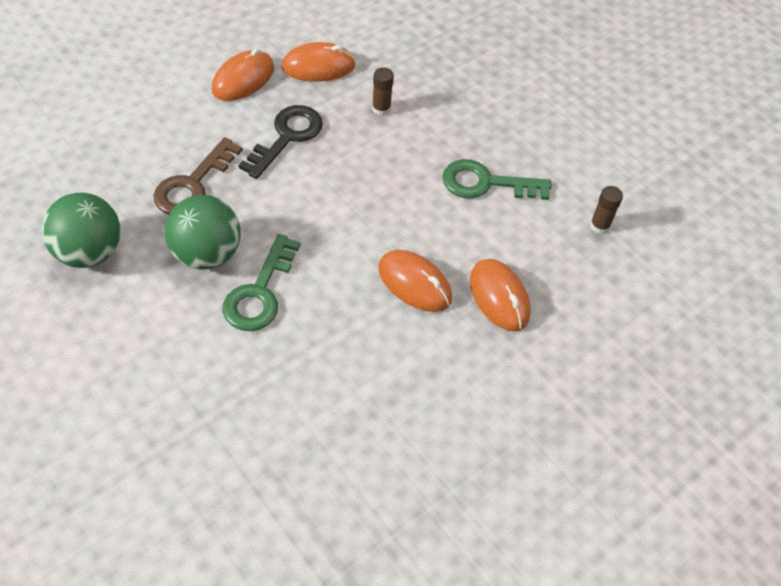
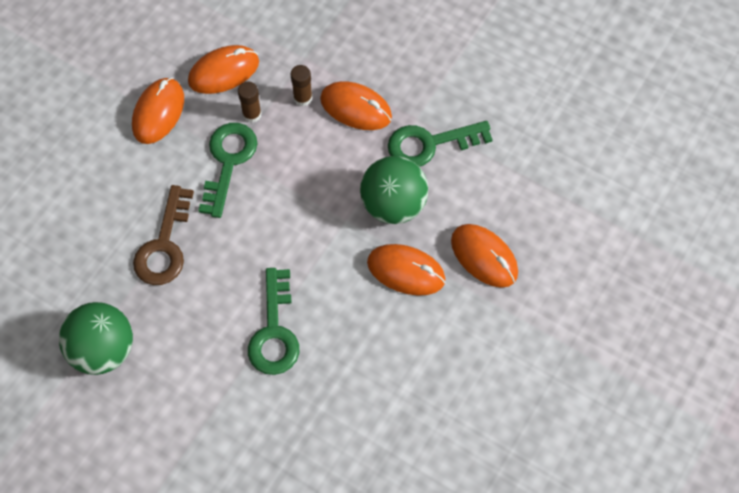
camera: 15 degrees left, 10 degrees up
green ball [165,195,241,270] -> green ball moved to [360,156,428,224]
black key [238,105,323,179] -> green key [198,123,258,218]
brown glue stick [590,186,623,234] -> brown glue stick moved to [238,82,262,123]
none -> orange mouse [320,81,392,130]

